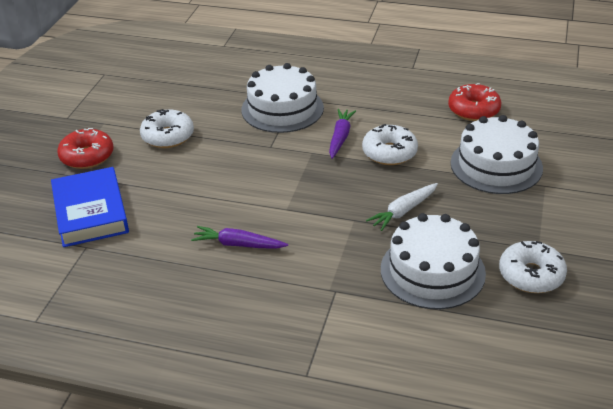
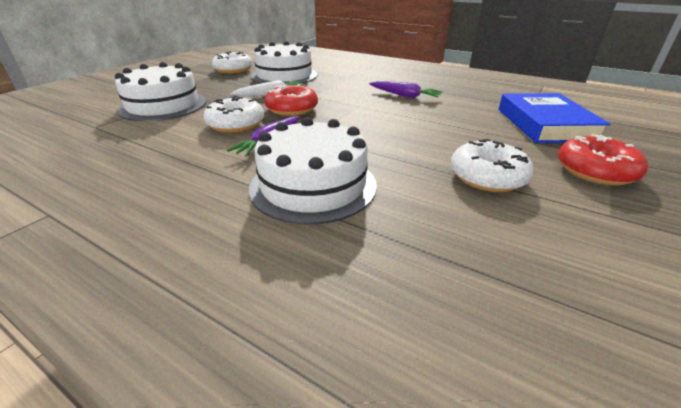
camera: 165 degrees left, 5 degrees down
red donut [448,83,501,121] -> red donut moved to [265,84,318,116]

